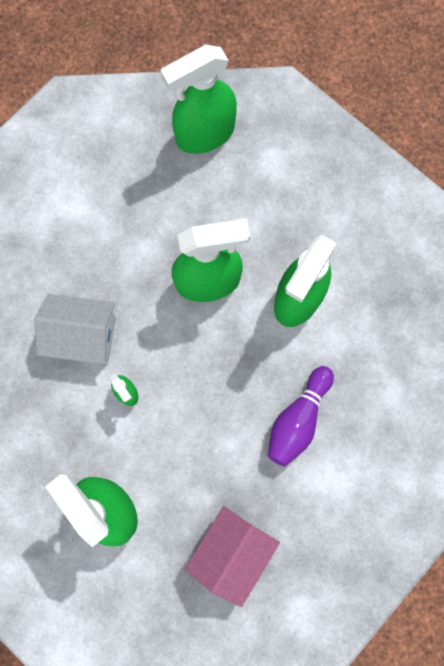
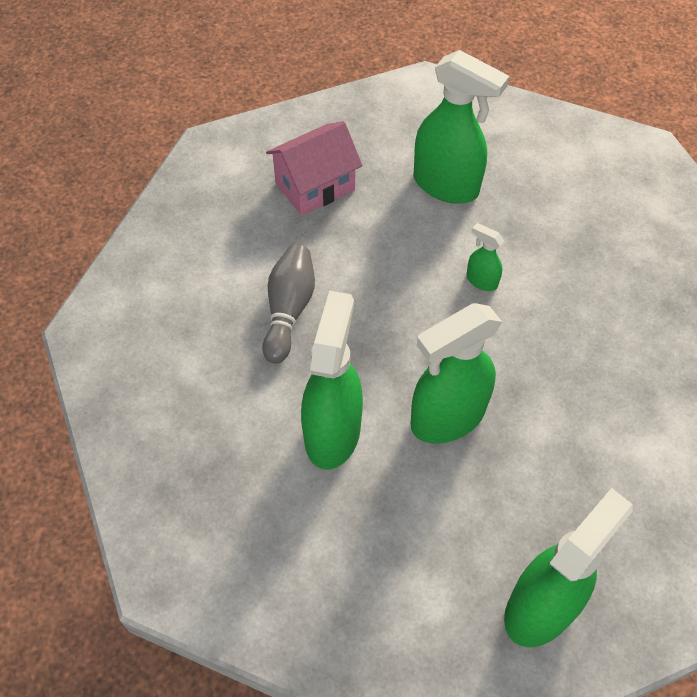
camera: 160 degrees right, 20 degrees down
white house [35,294,116,364] -> none
pink house [185,506,280,607] -> pink house turned 45 degrees clockwise [266,121,362,216]
purple bowling pin [268,366,334,467] -> grey bowling pin [262,245,315,364]

